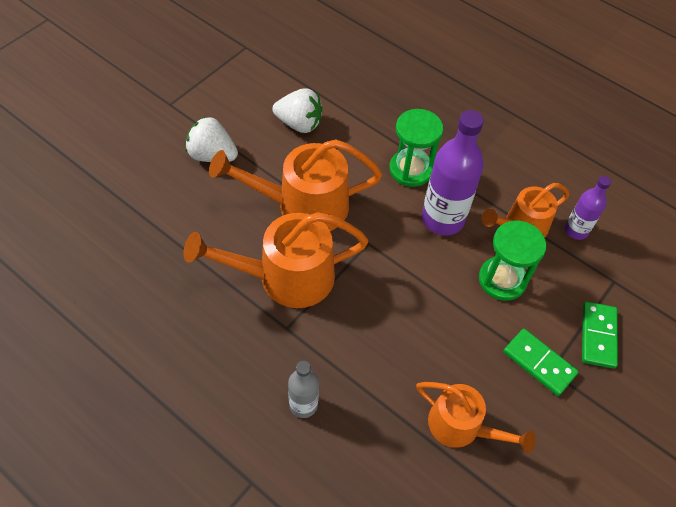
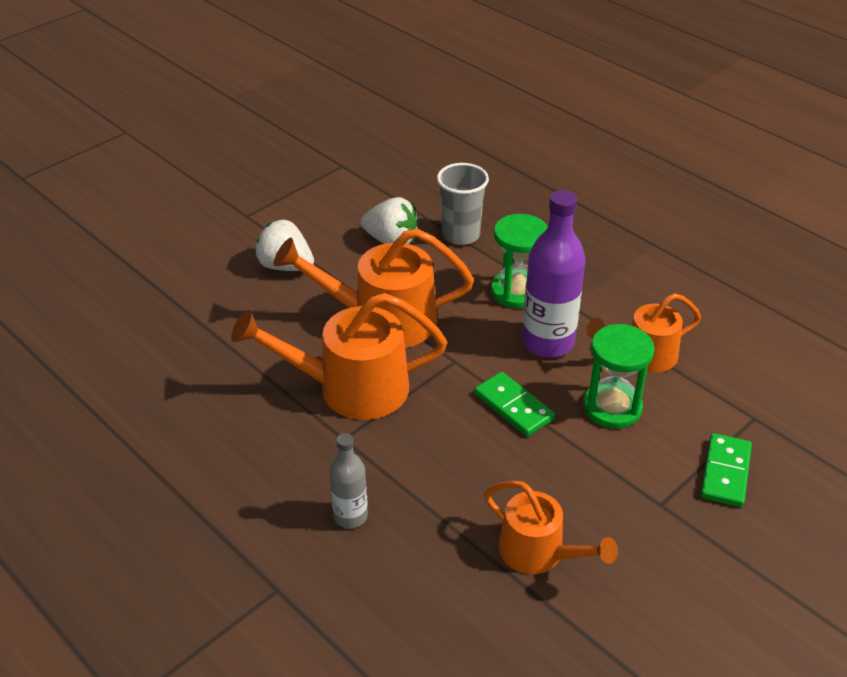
camera: 10 degrees right, 15 degrees down
green domino [504,329,579,396] -> green domino moved to [475,372,555,437]
purple bottle [565,176,611,240] -> none
none -> grey cup [437,163,489,245]

